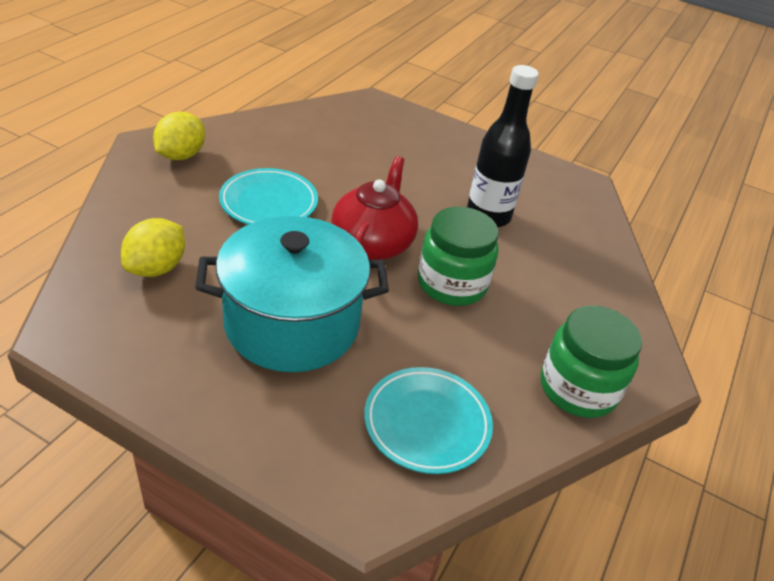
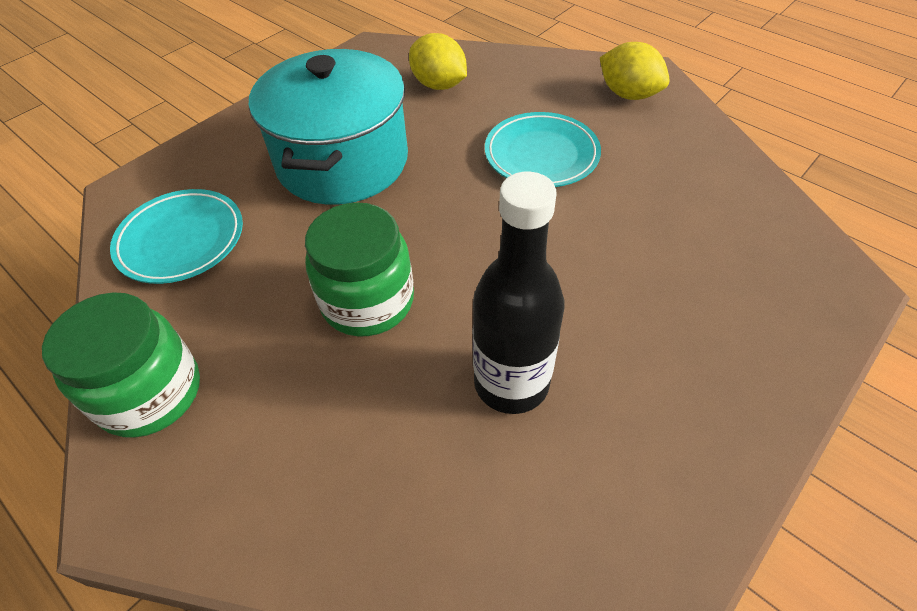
camera: 110 degrees right, 10 degrees up
red teapot [331,156,418,260] -> none

